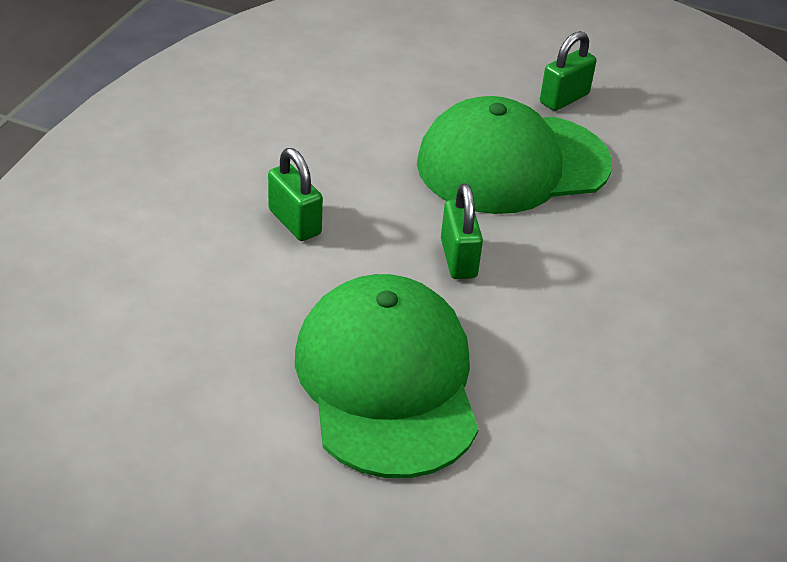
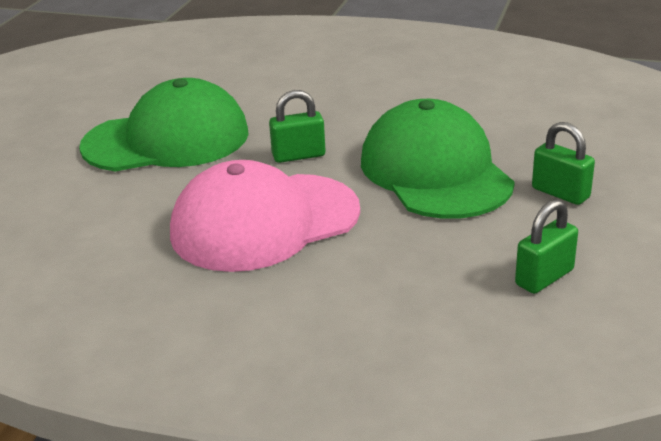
camera: 90 degrees right, 10 degrees down
green padlock [268,148,323,241] -> green padlock moved to [515,199,578,294]
none -> pink cap [170,160,360,272]

